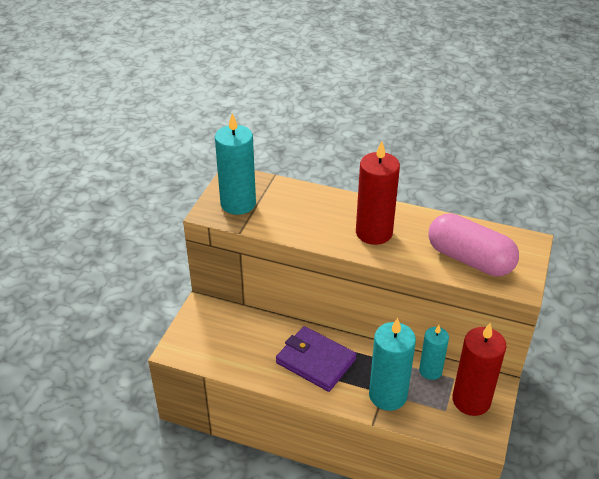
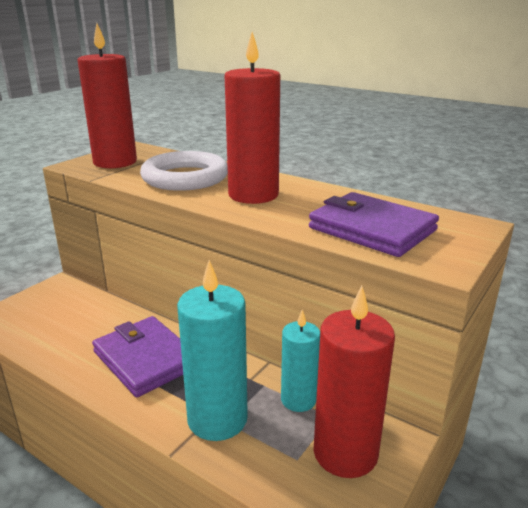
camera: 15 degrees right, 15 degrees down
turquoise candle [215,113,256,215] -> red candle [77,23,137,168]
pink capsule [428,213,519,276] -> purple wallet [309,192,439,257]
none -> white ring [140,151,228,191]

